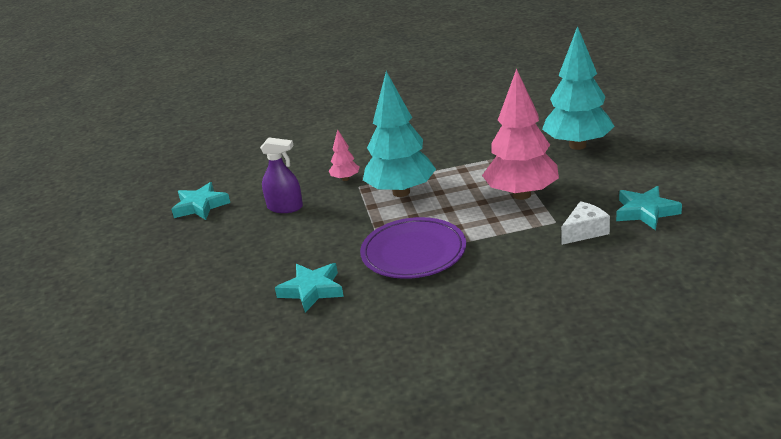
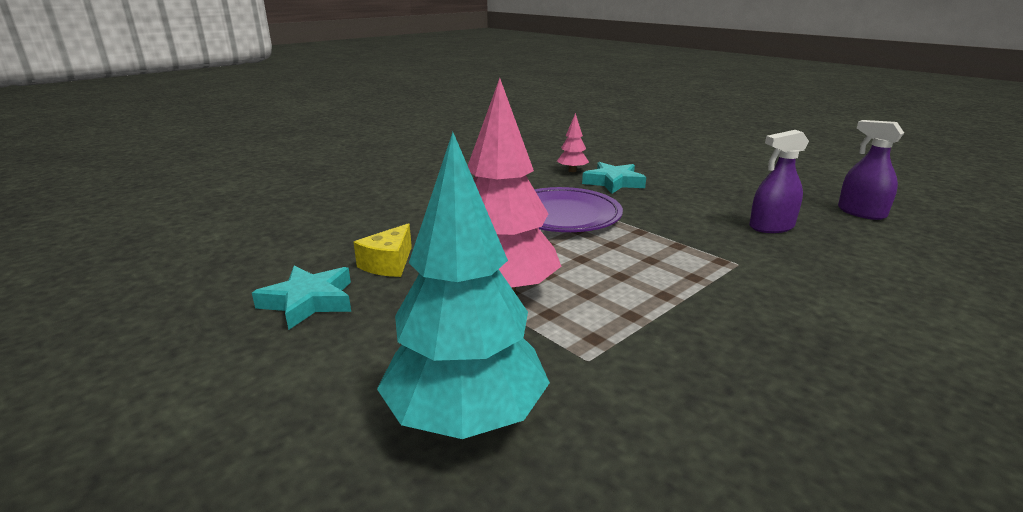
camera: 145 degrees right, 5 degrees down
turquoise star [171,182,230,220] -> purple spray bottle [838,120,904,220]
pink tree [329,129,360,181] -> pink tree moved to [557,113,589,172]
turquoise tree [363,71,436,197] -> none
white cheese [561,201,610,245] -> yellow cheese [353,223,412,277]

